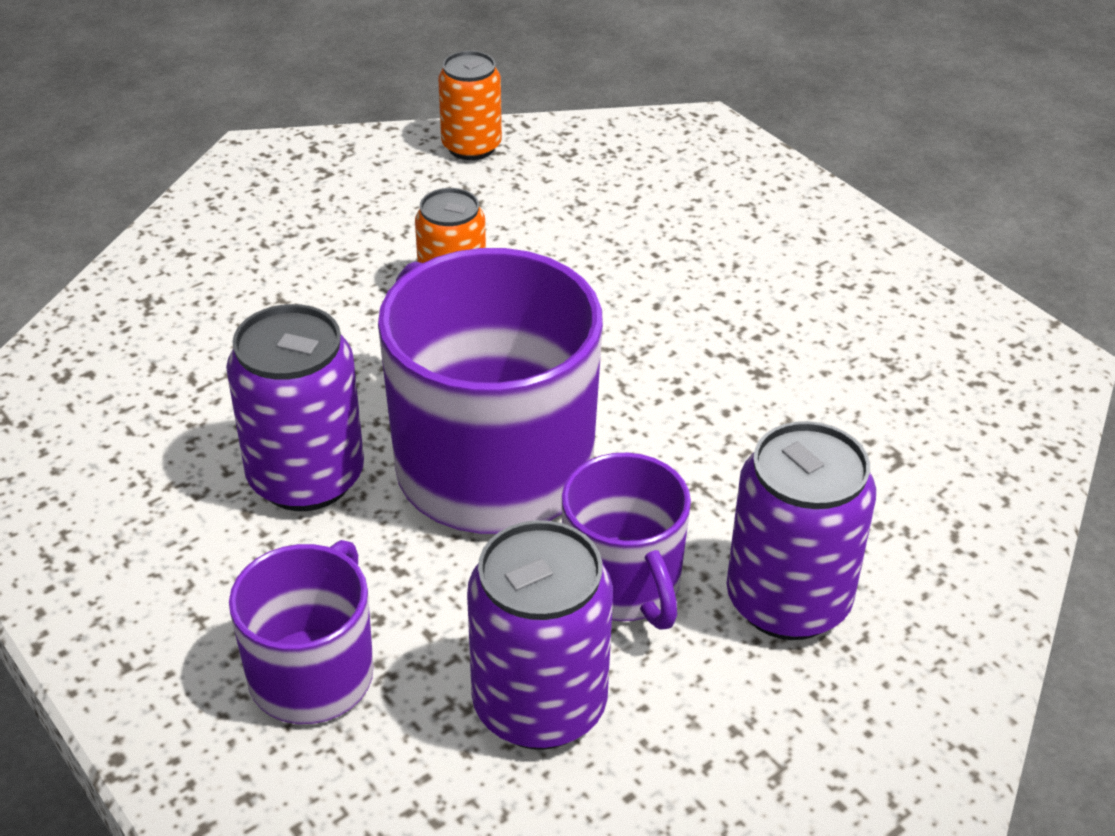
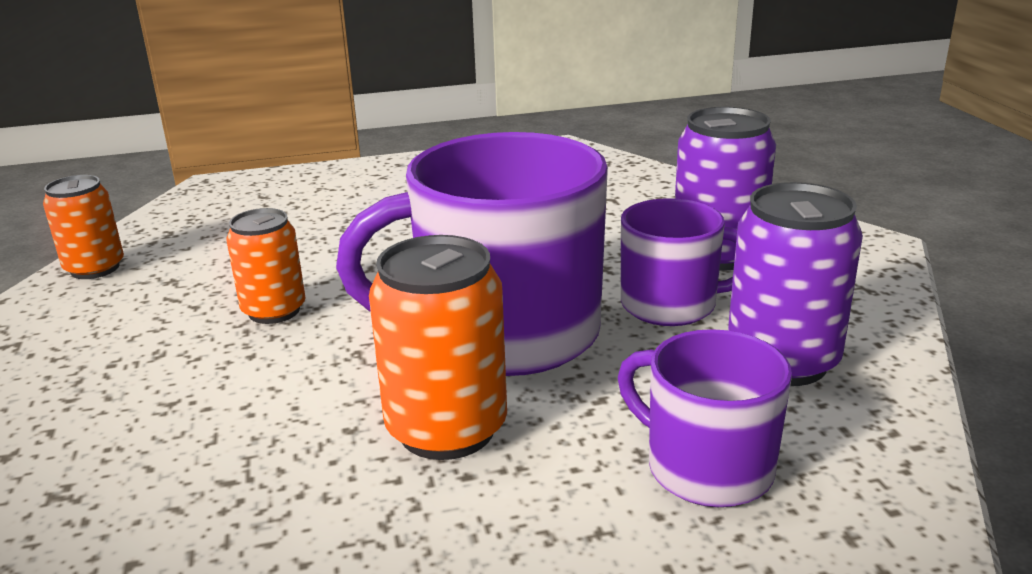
camera: 65 degrees left, 15 degrees down
purple can [226,304,364,511] -> orange can [369,235,507,460]

